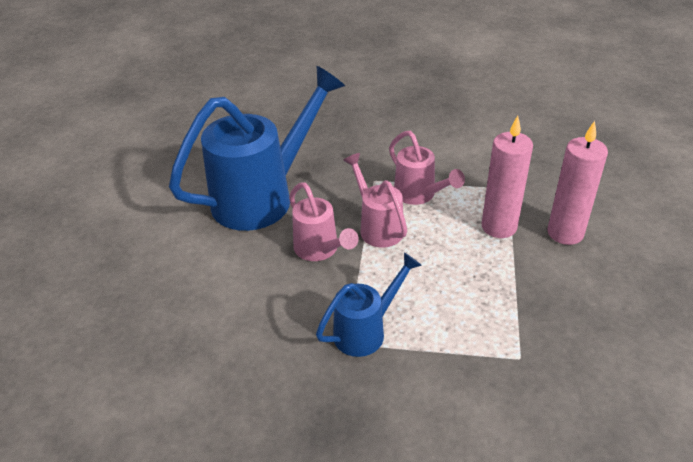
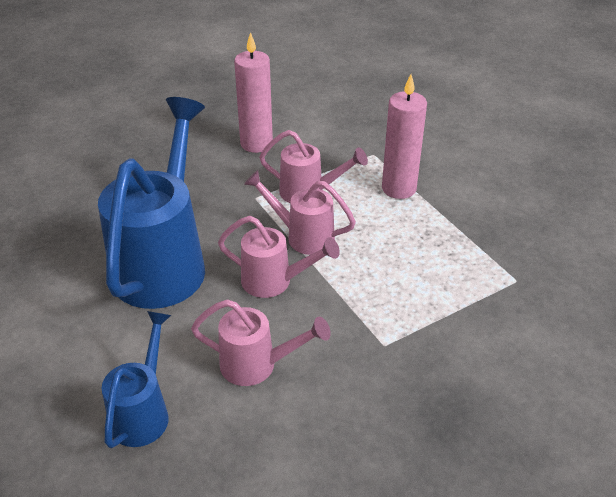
camera: 40 degrees left, 0 degrees up
blue watering can [316,252,422,357] -> blue watering can moved to [102,311,171,448]
pink candle [548,121,608,245] -> pink candle moved to [234,32,273,153]
none -> pink watering can [191,299,331,386]

